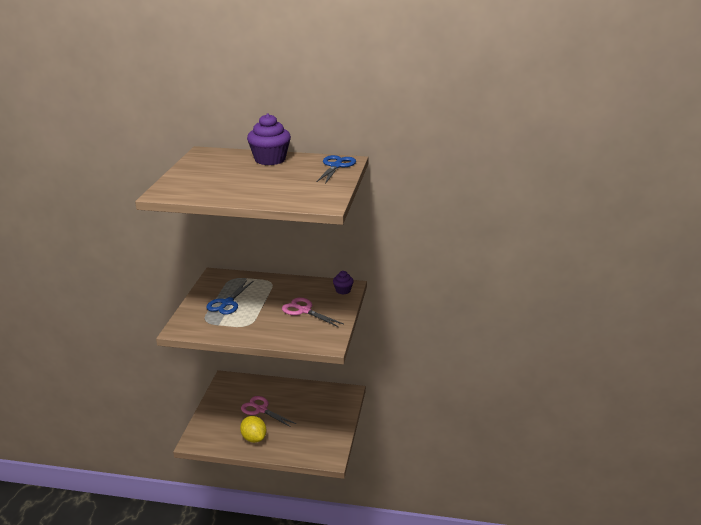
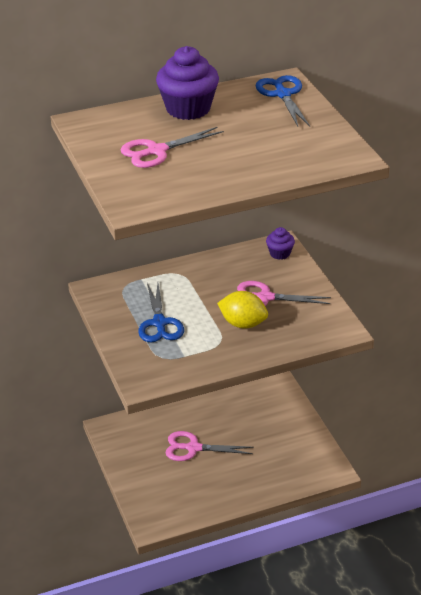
camera: 30 degrees left, 10 degrees up
yellow lemon [240,416,267,443] -> yellow lemon moved to [217,291,268,328]
none -> pink scissors [121,127,224,168]

